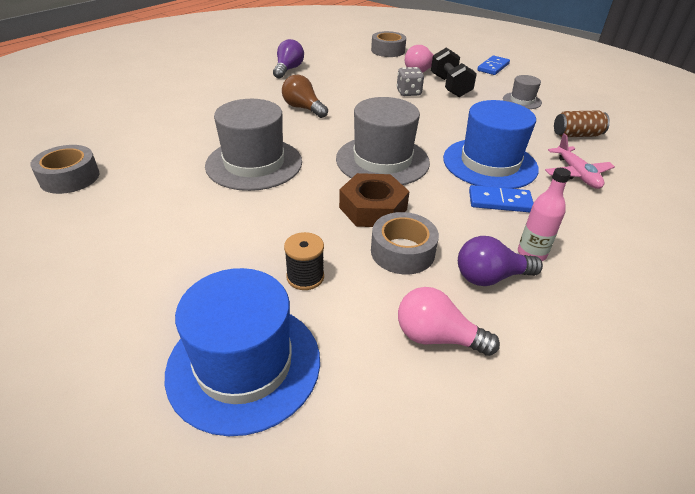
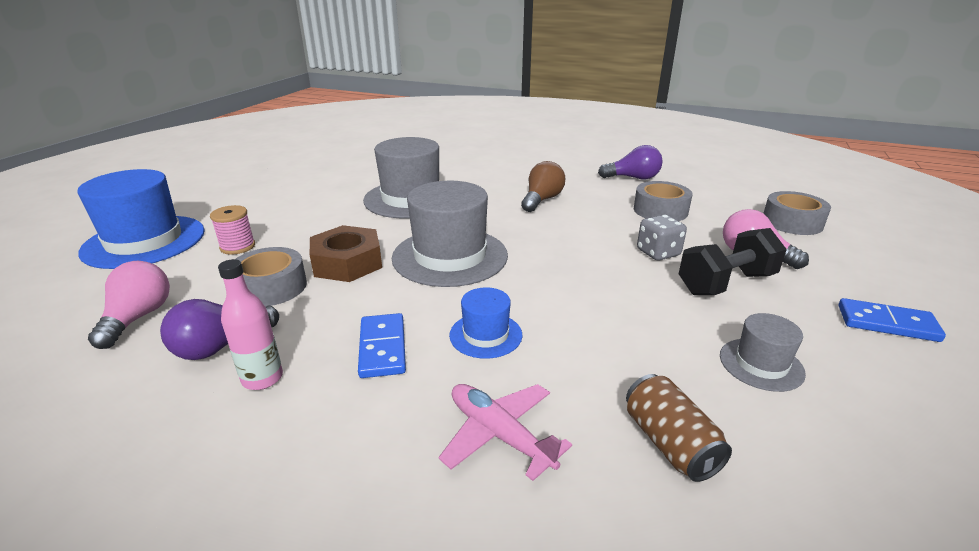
camera: 75 degrees right, 10 degrees down
grey tape [30,145,99,194] -> grey tape moved to [634,181,693,221]
black spool [284,232,324,290] -> pink spool [210,205,255,255]
blue hat [443,100,539,189] -> blue hat [449,287,522,359], size x0.50
purple light bulb [458,236,543,286] -> purple light bulb turned 105 degrees counterclockwise [160,299,279,360]
pink plane [545,133,615,189] -> pink plane turned 75 degrees clockwise [438,384,572,481]

